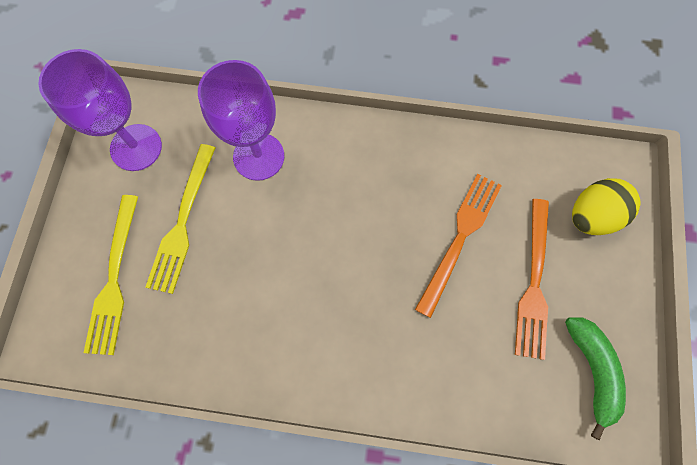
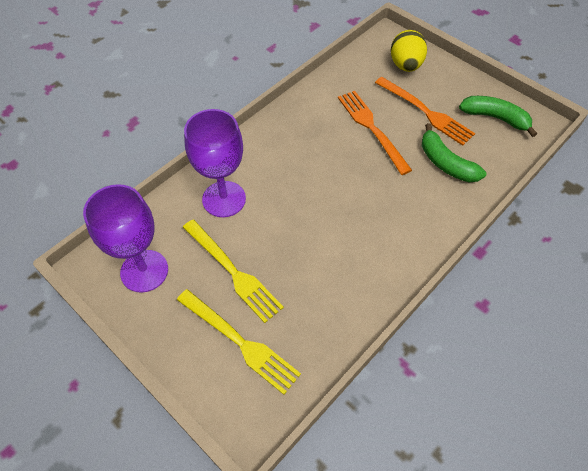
camera: 55 degrees left, 15 degrees down
none -> green banana [422,123,487,182]

